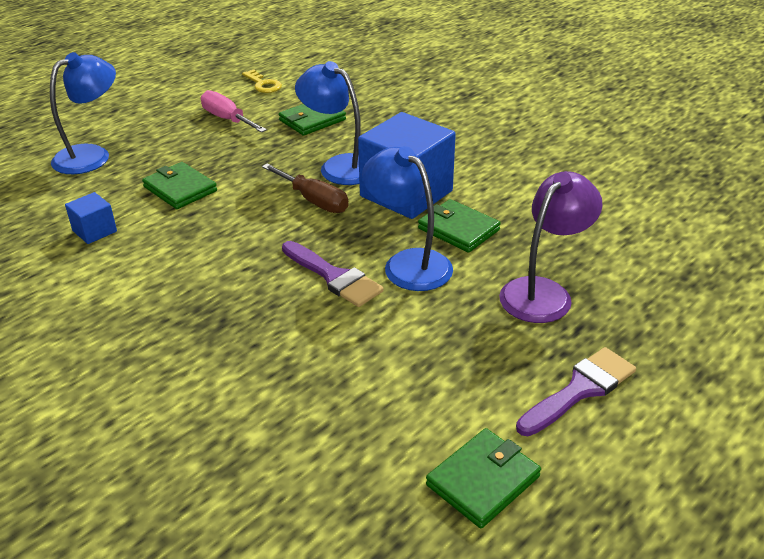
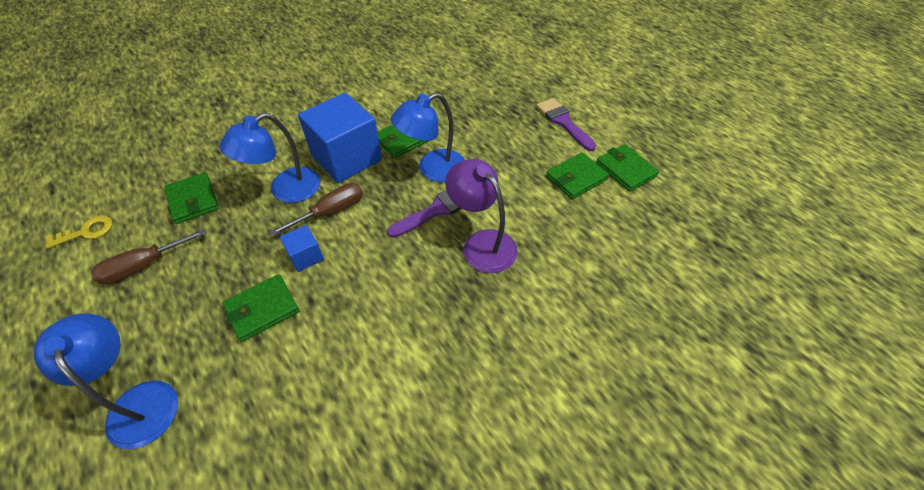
camera: 80 degrees left, 15 degrees up
blue cube [65,192,117,244] -> blue cube moved to [280,225,324,272]
pink screwdriver [201,90,267,133] -> brown screwdriver [91,228,207,284]
purple lamp [499,171,602,323] -> purple lamp moved to [445,159,518,273]
none -> green wallet [546,152,609,200]

